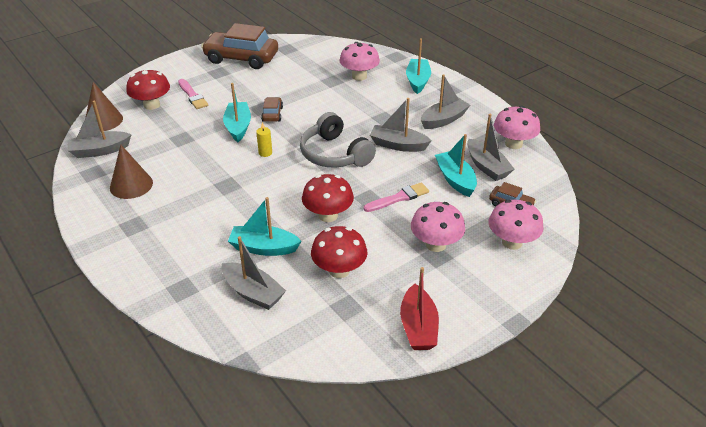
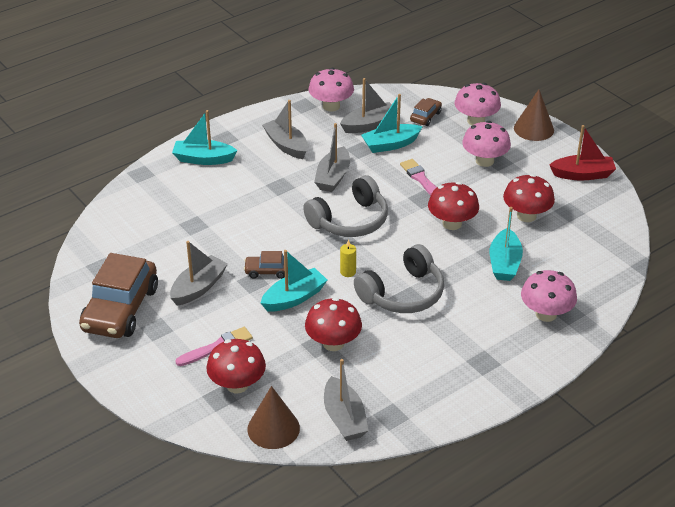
camera: 90 degrees left, 0 degrees up
brown cone [110,145,153,199] -> brown cone moved to [514,89,554,141]
grey boat [221,236,286,310] -> grey boat moved to [170,241,228,305]
turquoise boat [223,83,251,142] -> turquoise boat turned 150 degrees clockwise [261,250,327,312]
pink mushroom [339,42,380,81] -> pink mushroom moved to [521,270,577,322]
none -> red mushroom [305,298,362,351]
none -> grey headphones [354,244,444,313]

